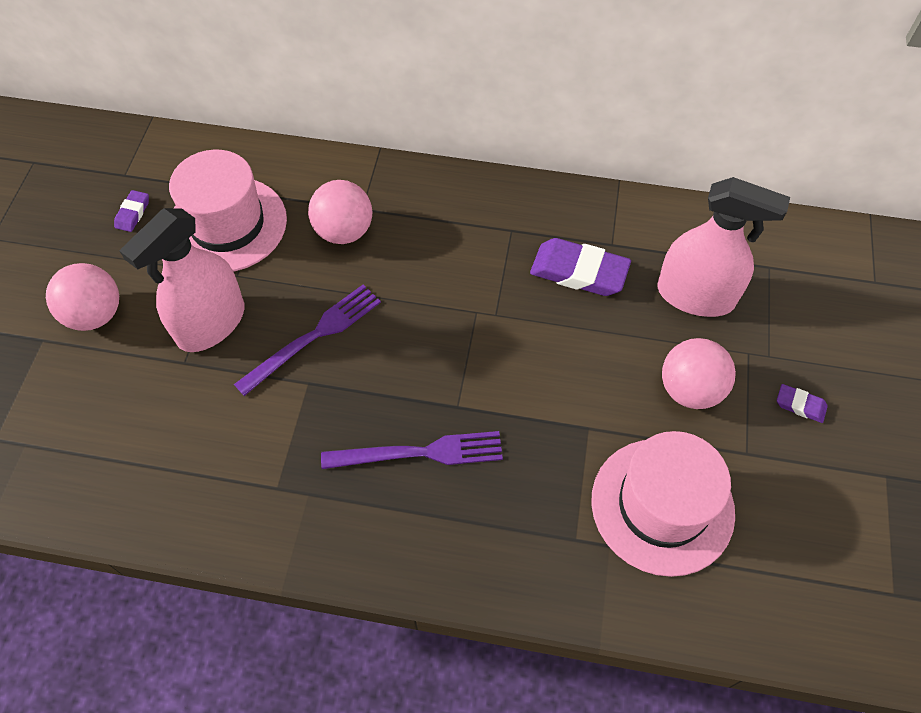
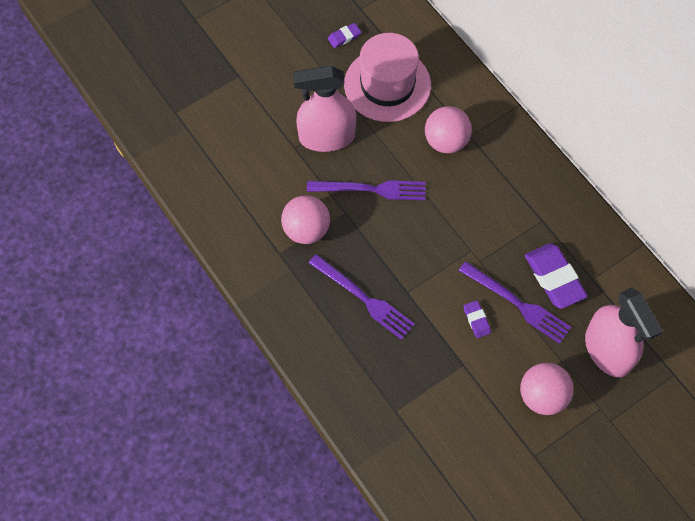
camera: 45 degrees right, 5 degrees up
pink ball [46,263,119,331] -> pink ball moved to [281,195,330,244]
pink hat [591,431,735,577] -> none
purple eraser [777,384,828,423] -> purple eraser moved to [464,300,491,338]
none -> purple fork [458,261,571,344]

